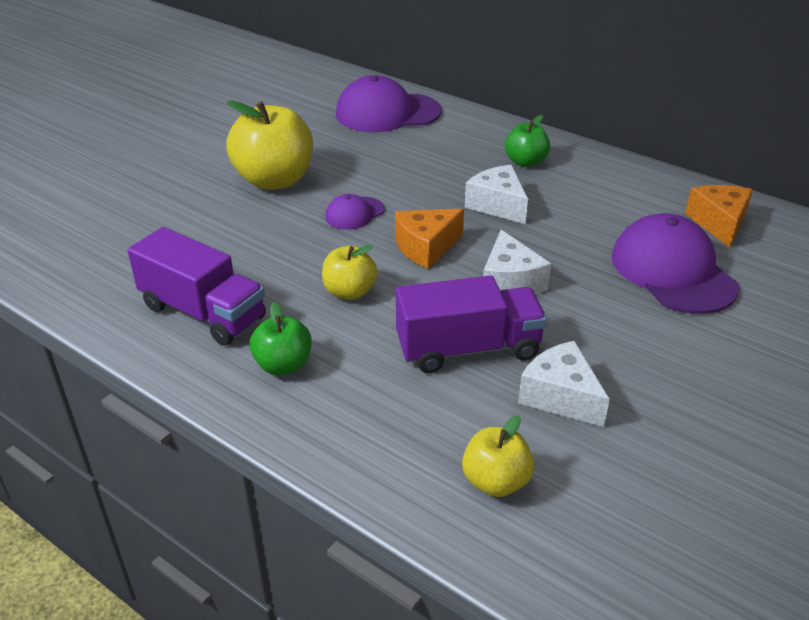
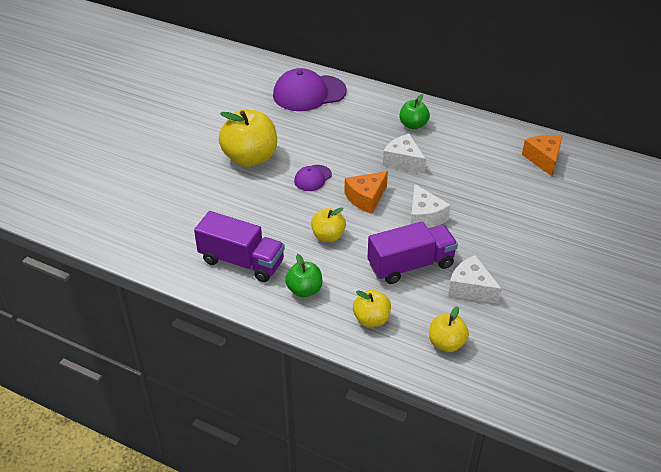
camera: 10 degrees left, 5 degrees up
purple cap [612,213,739,314] -> none
none -> yellow apple [353,290,391,327]

